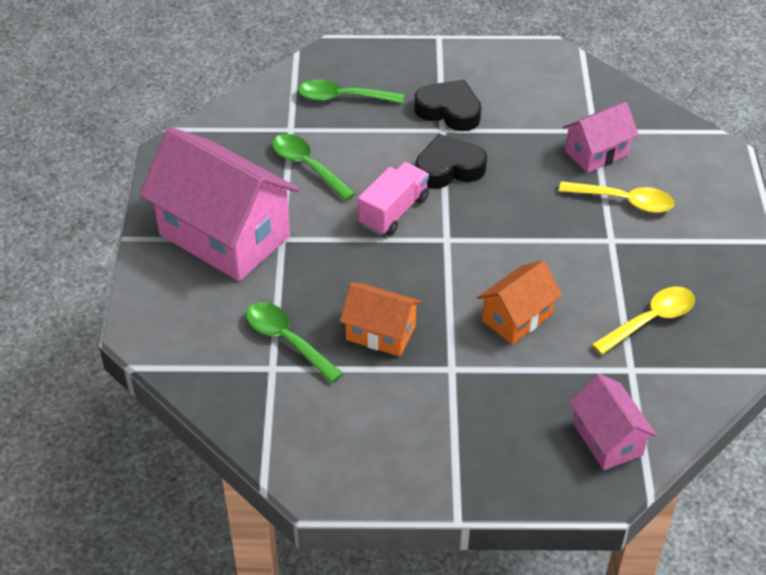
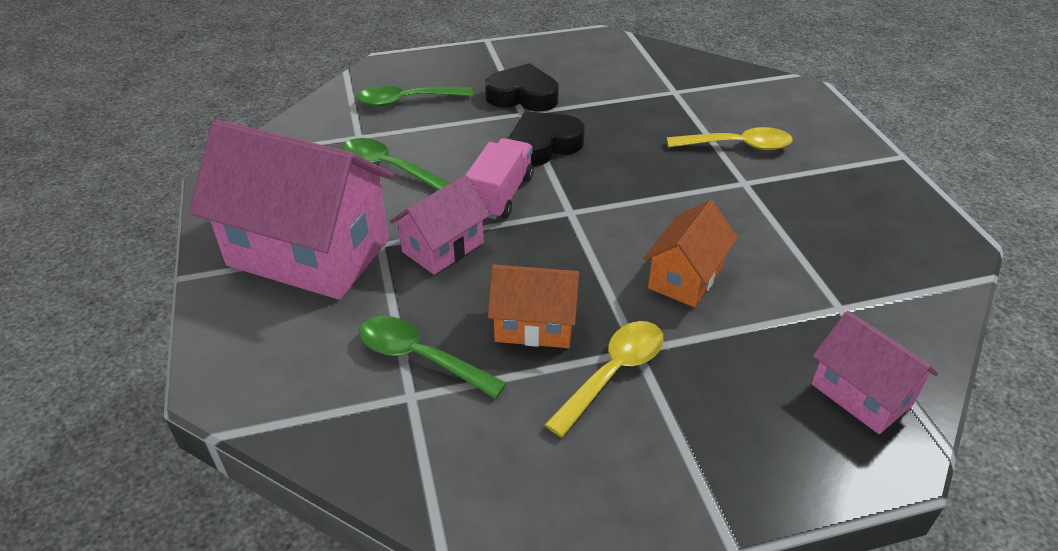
camera: 15 degrees left, 5 degrees down
pink house [563,102,639,173] -> pink house moved to [390,175,490,275]
yellow spoon [592,287,695,355] -> yellow spoon moved to [544,321,663,437]

